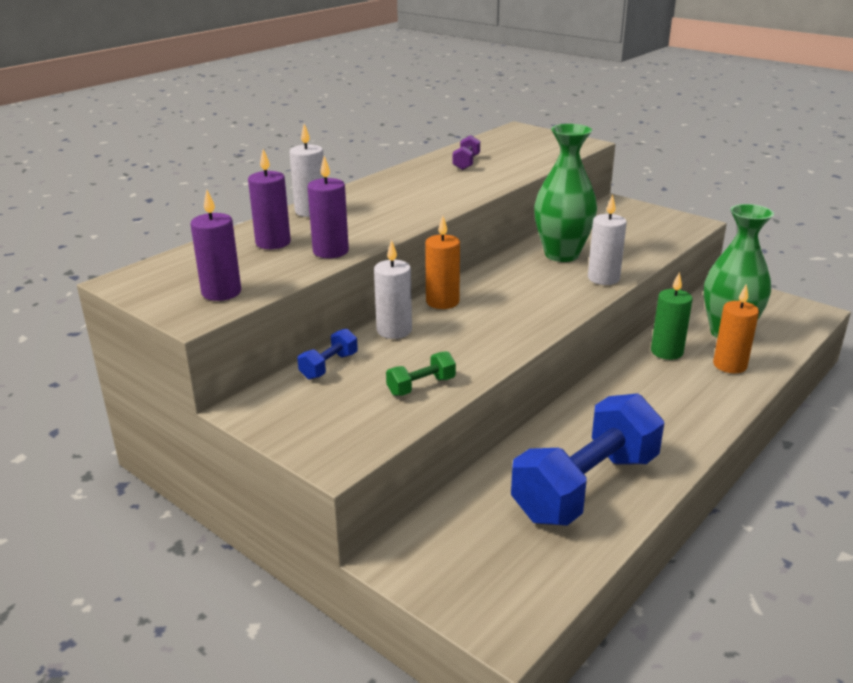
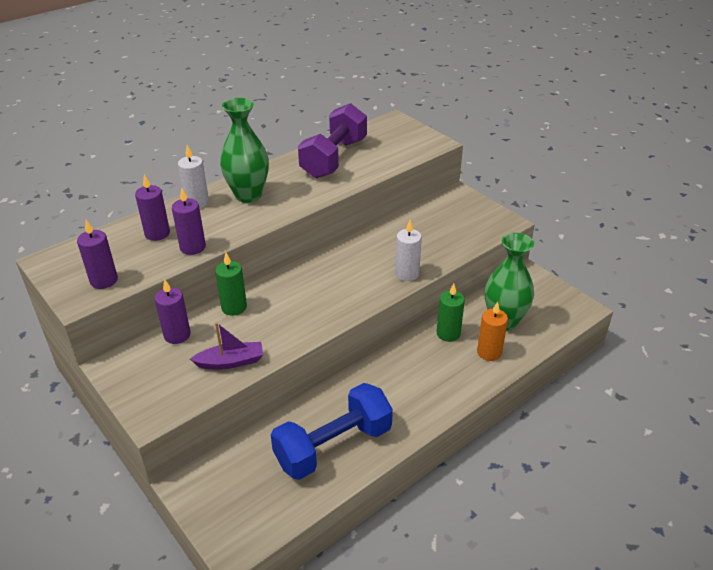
camera: 10 degrees right, 10 degrees up
blue dumbbell [298,328,358,380] -> purple candle [155,280,191,344]
white candle [374,240,412,339] -> green candle [215,253,247,316]
green dumbbell [386,351,456,396] -> purple boat [190,322,263,370]
orange candle [425,216,460,309] -> none
purple dumbbell [453,135,480,170] -> purple dumbbell [298,103,367,178], size x2.43
green vase [534,124,597,262] -> green vase moved to [220,98,269,203]

